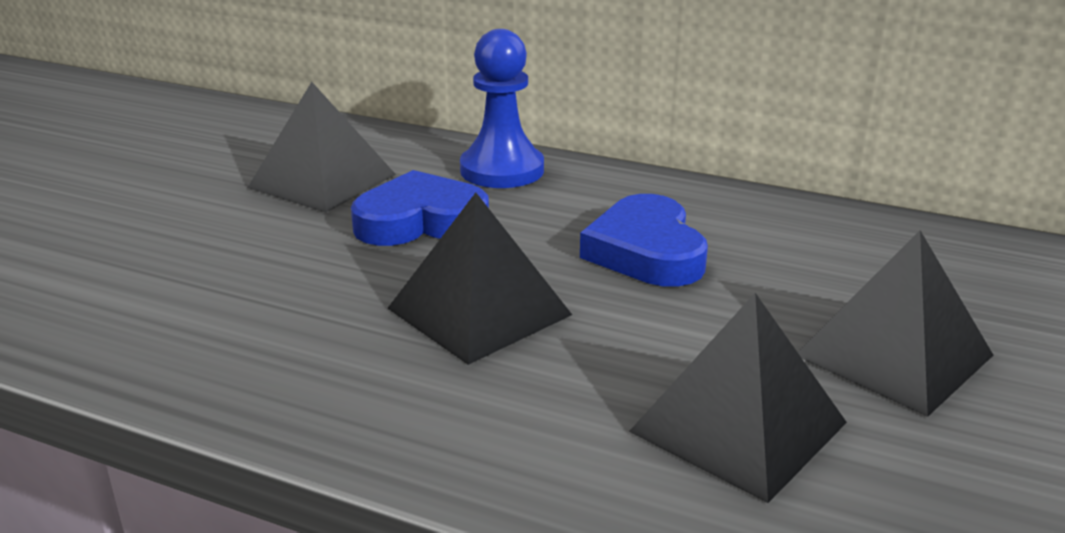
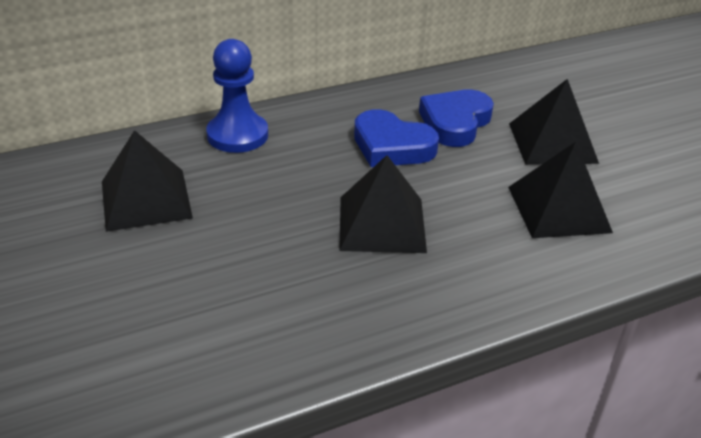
camera: 50 degrees left, 10 degrees up
blue heart [351,170,489,246] -> blue heart moved to [419,90,494,147]

